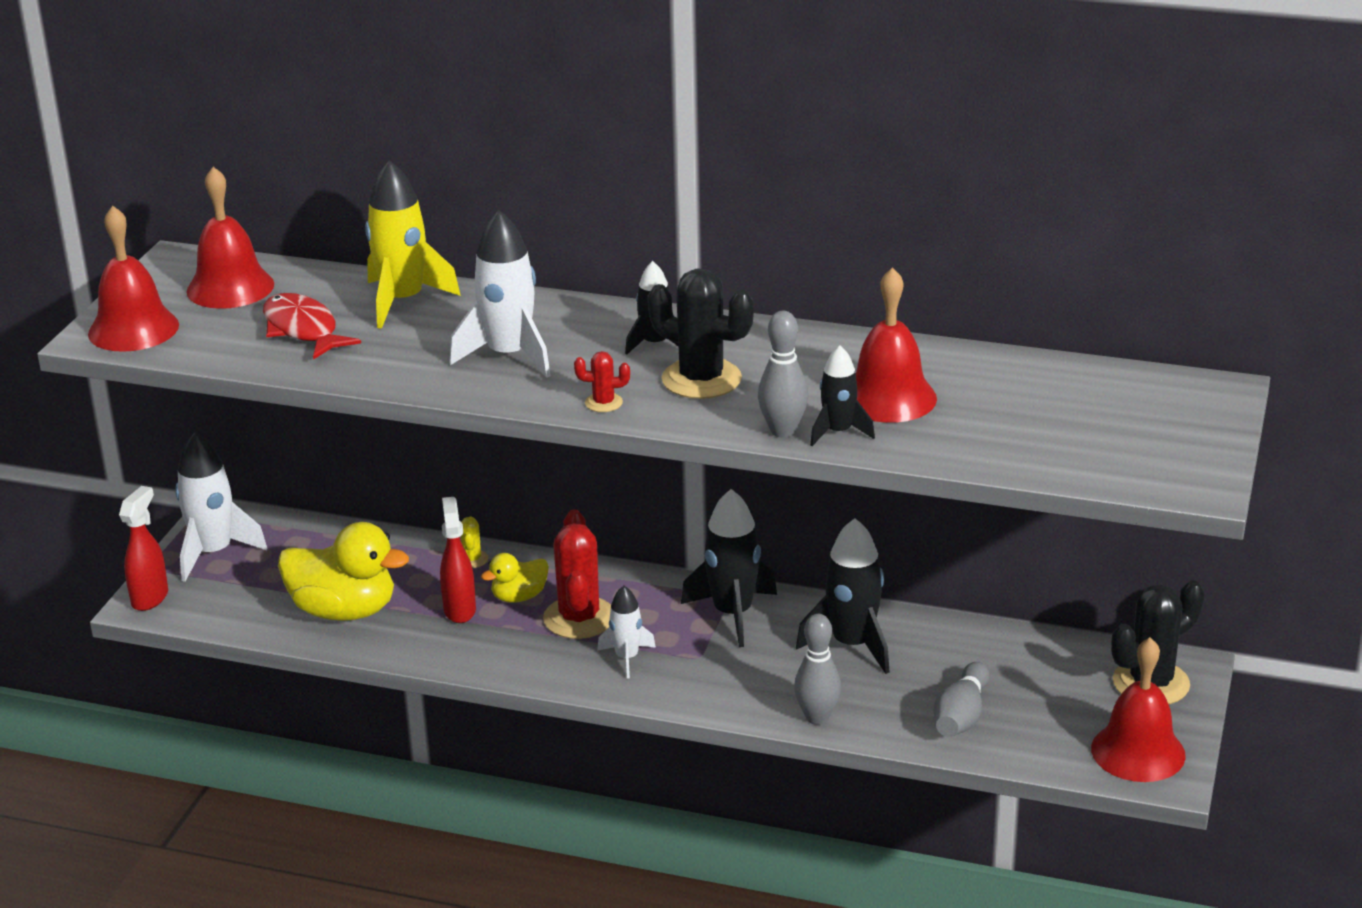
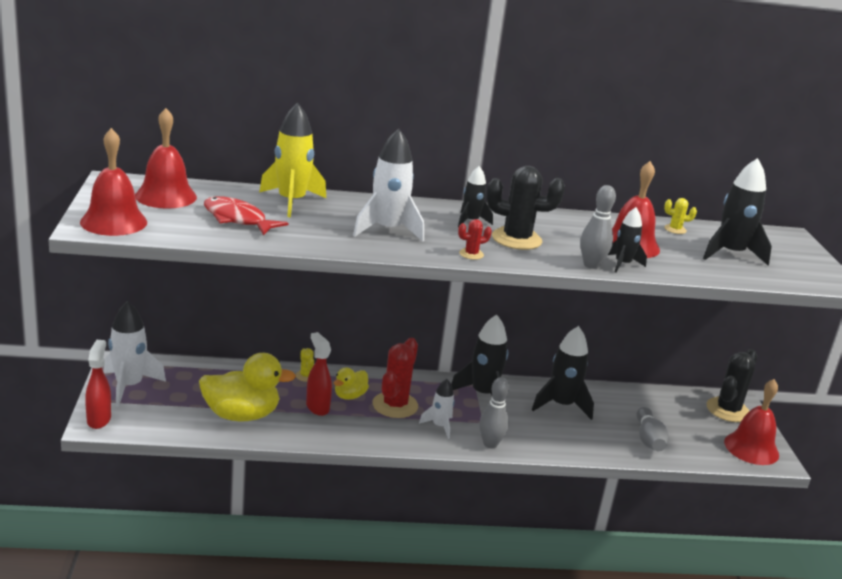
camera: 25 degrees left, 5 degrees down
red cactus [543,510,611,639] -> red cactus turned 45 degrees clockwise [372,338,418,418]
grey bowling pin [794,614,841,725] -> grey bowling pin moved to [479,377,509,448]
none -> yellow cactus [664,198,697,234]
none -> black rocket [703,158,772,266]

